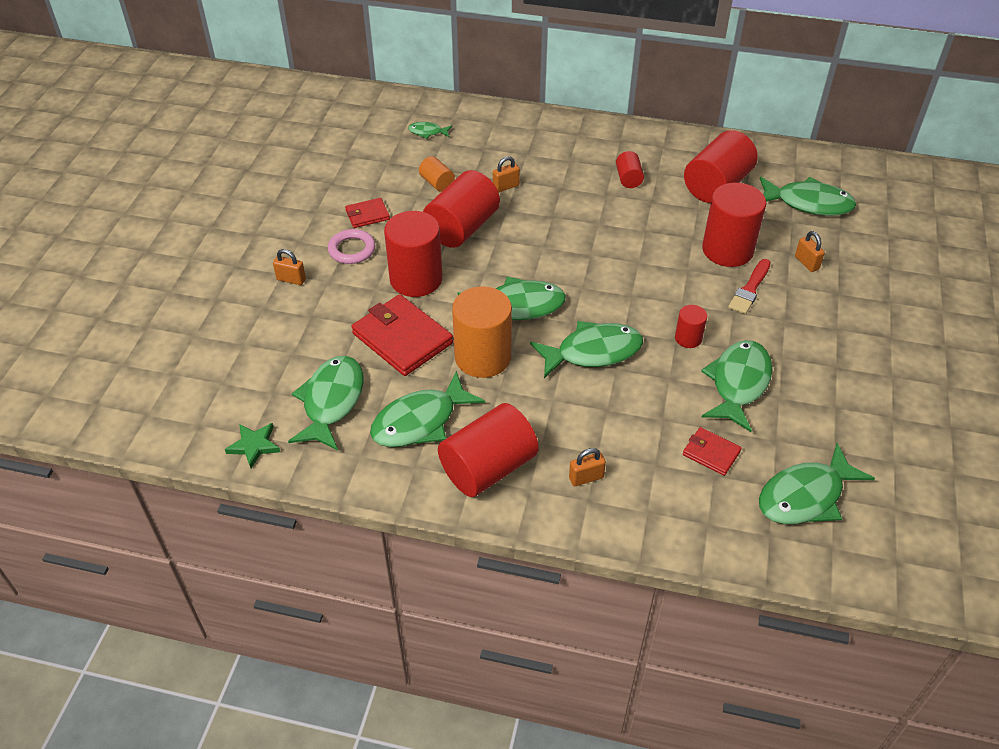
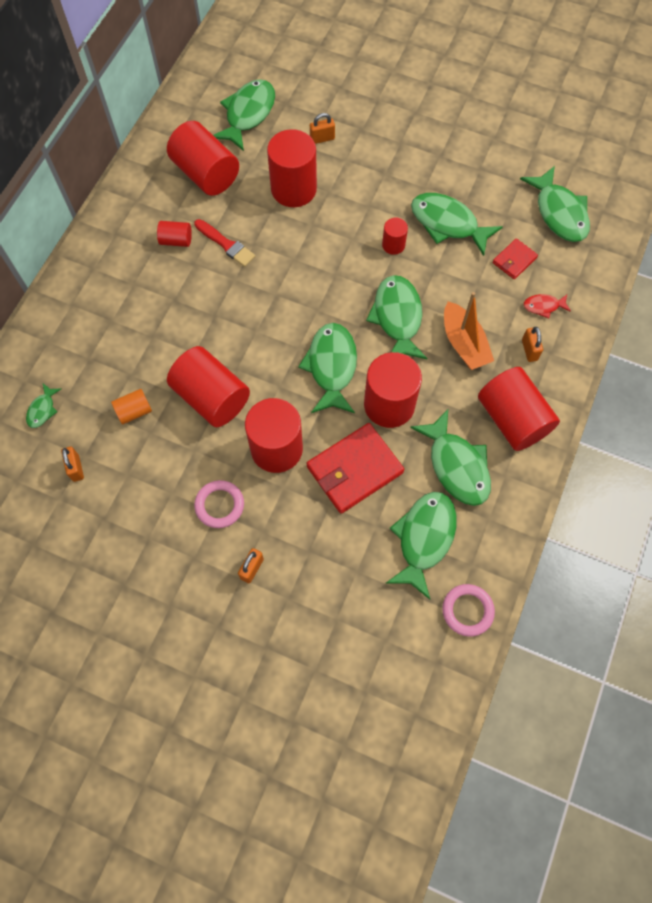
camera: 80 degrees left, 20 degrees up
green star [225,423,280,468] -> pink ring [442,584,495,637]
green fish [288,356,364,451] -> green fish turned 90 degrees clockwise [386,492,457,600]
red wallet [345,198,390,228] -> none
orange cylinder [452,286,512,378] -> red cylinder [364,352,422,428]
orange padlock [493,156,520,192] -> orange padlock moved to [61,447,84,482]
red brush [728,259,771,314] -> red brush moved to [194,219,255,267]
none -> orange boat [444,292,494,370]
none -> red fish [524,294,571,318]

